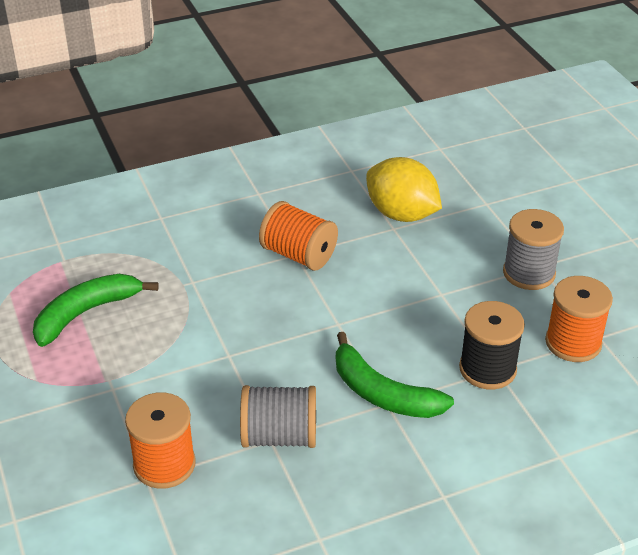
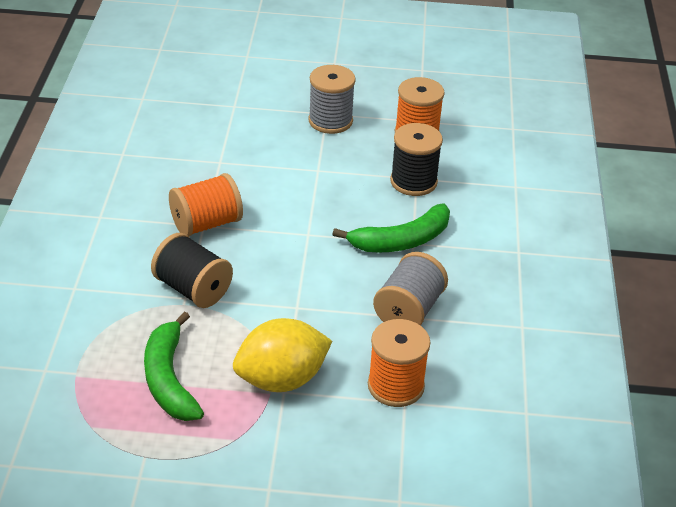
camera: 65 degrees left, 0 degrees up
yellow lemon [366,157,442,222] -> yellow lemon moved to [233,318,332,392]
none -> black spool [151,233,233,308]

